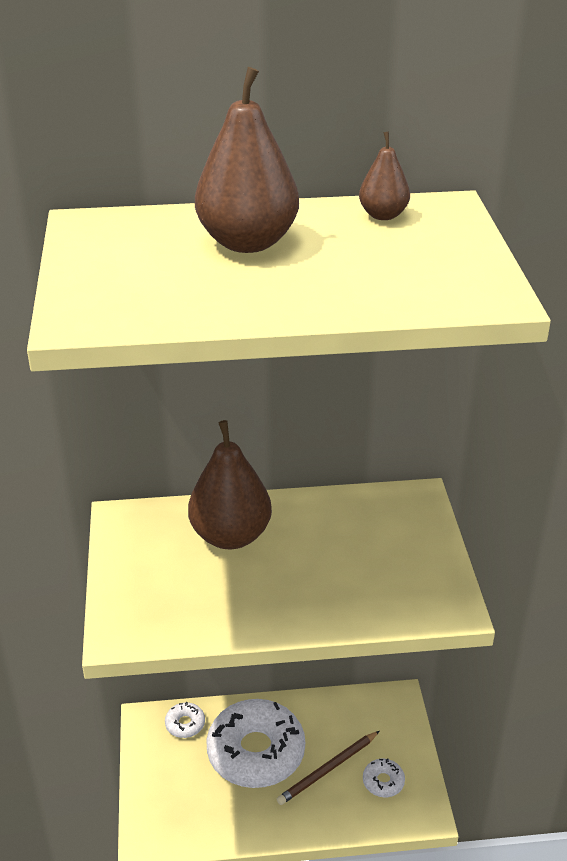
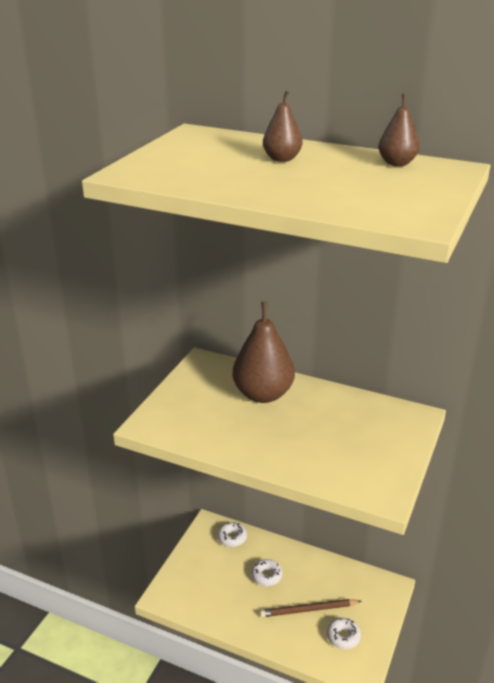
camera: 30 degrees right, 5 degrees down
brown pear [195,67,299,253] -> brown pear [263,91,302,162], size x0.52
white donut [207,699,305,788] -> white donut [251,559,282,586], size x0.42

